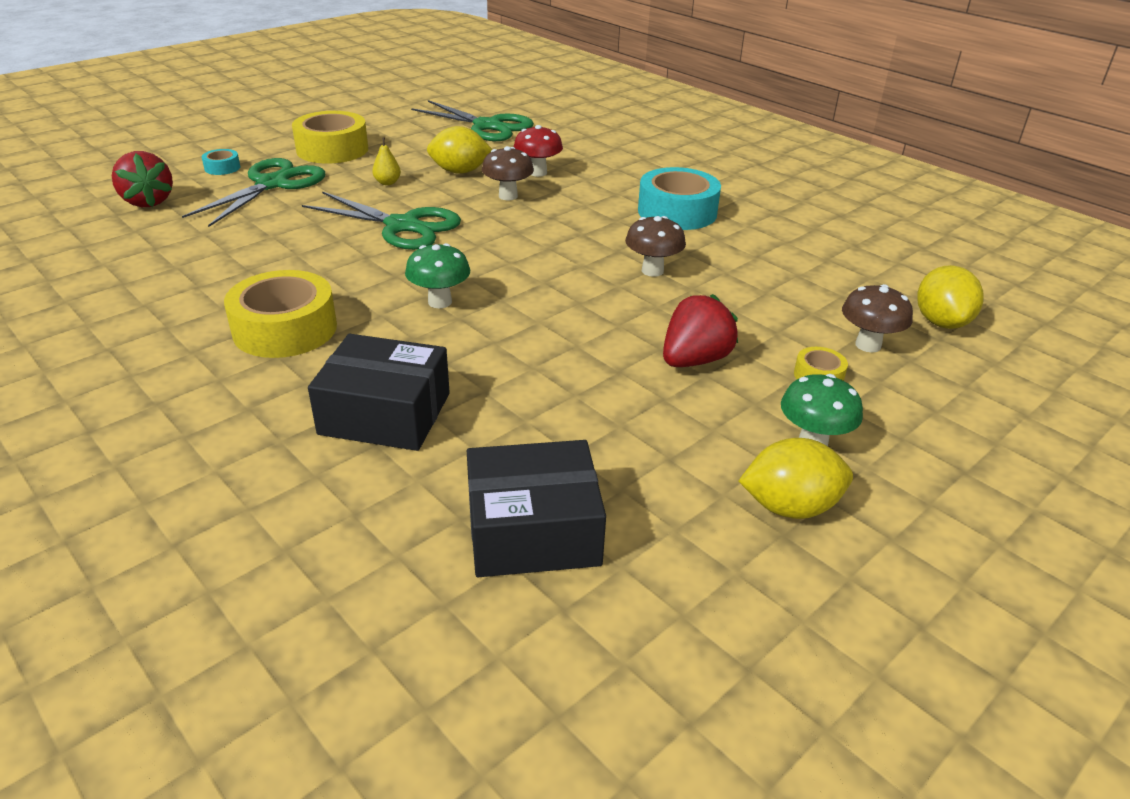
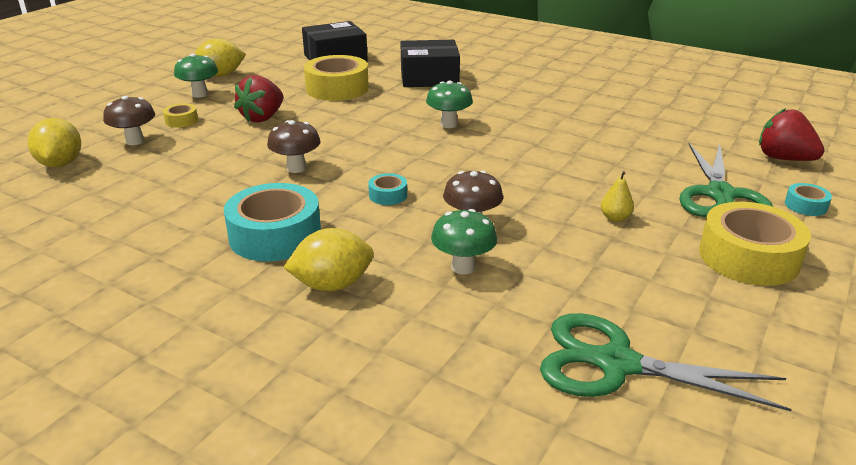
camera: 165 degrees right, 5 degrees down
yellow tape [224,270,337,358] -> yellow tape moved to [304,55,369,101]
green scissors [302,191,461,250] -> none
yellow lemon [427,126,492,174] -> yellow lemon moved to [283,228,374,291]
red mushroom [514,125,563,177] -> green mushroom [431,209,497,274]
none -> turquoise tape [368,173,407,205]

